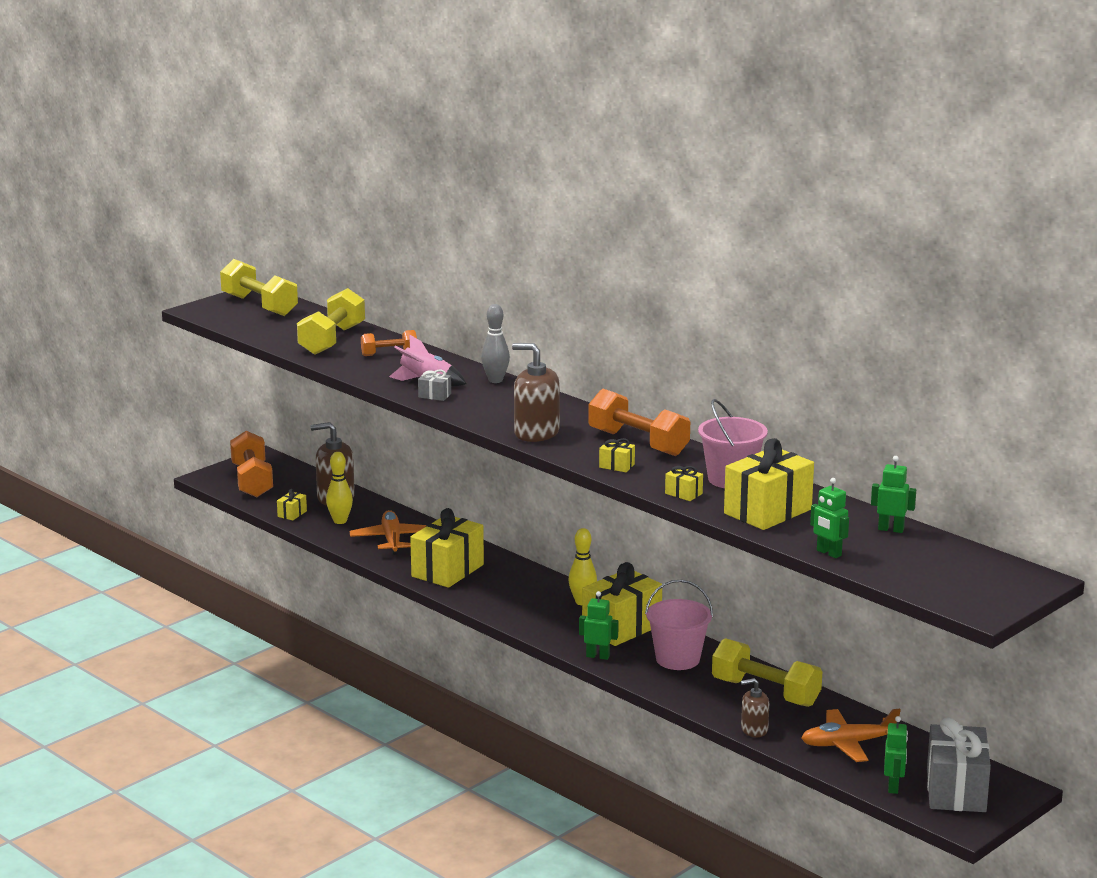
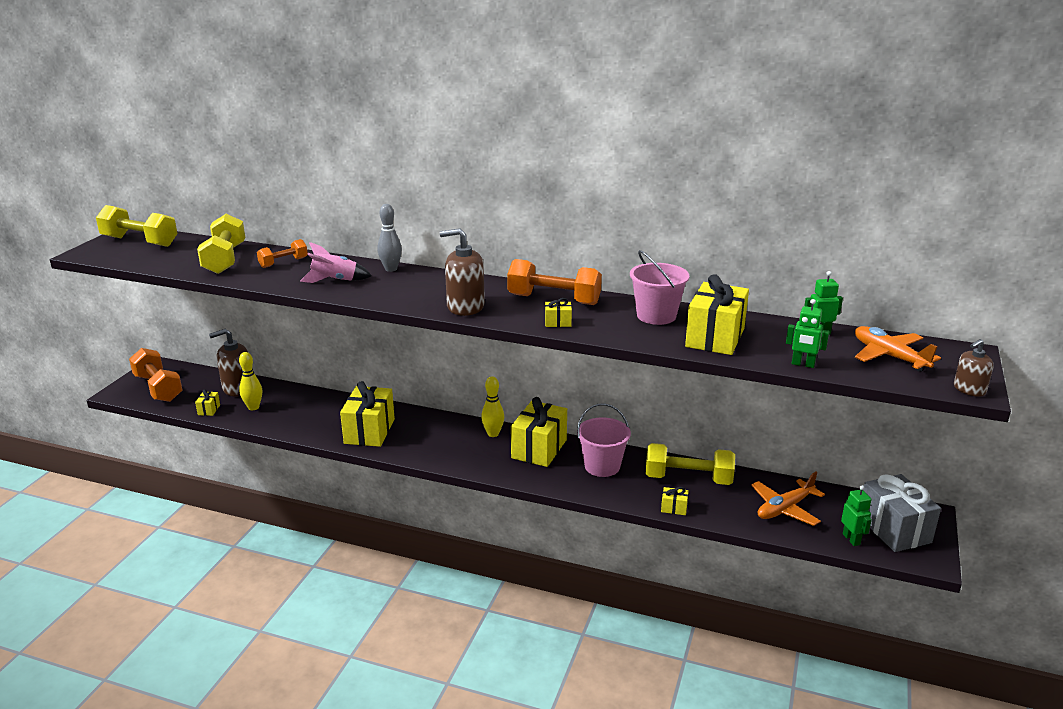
camera: 25 degrees left, 5 degrees up
orange plane [350,510,426,555] -> orange plane moved to [855,326,941,372]
grey gift [418,369,451,401] -> none
green robot [579,591,619,660] -> none
yellow gift [665,466,703,501] -> yellow gift moved to [661,487,689,515]
brown soap dispenser [741,678,769,737] -> brown soap dispenser moved to [954,339,994,397]

